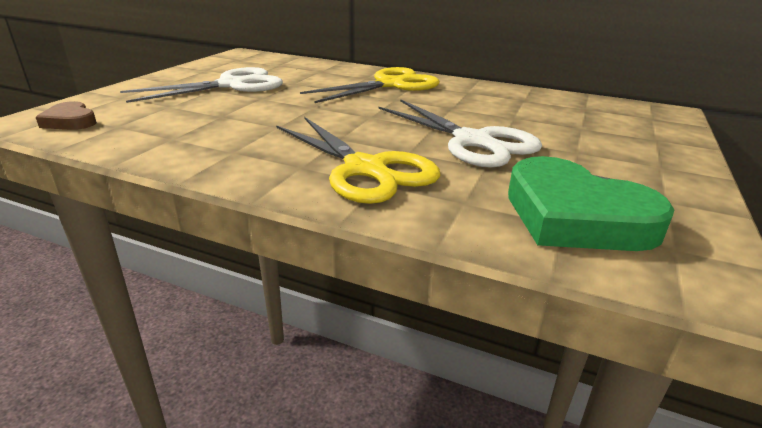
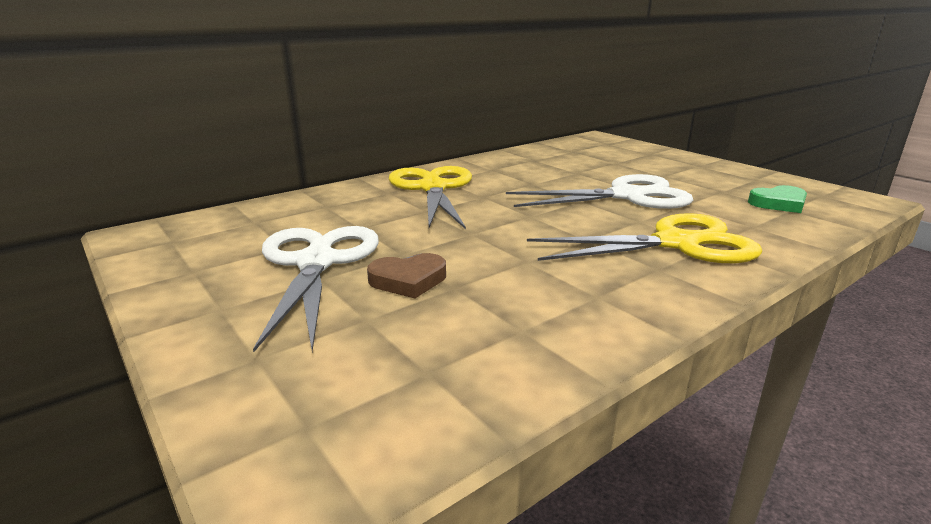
camera: 60 degrees left, 5 degrees down
brown heart [35,101,97,130] -> brown heart moved to [367,253,446,299]
green heart [508,156,674,251] -> green heart [748,185,807,213], size x0.51

